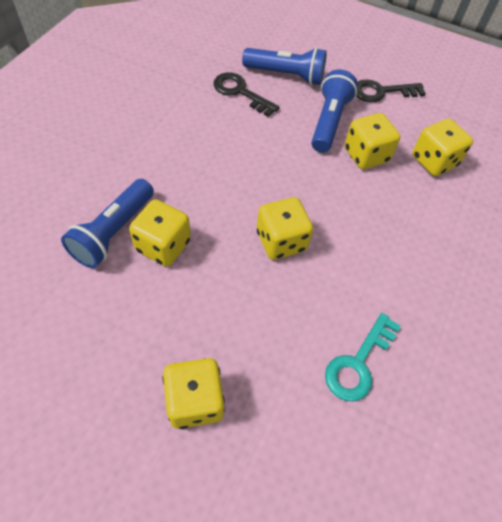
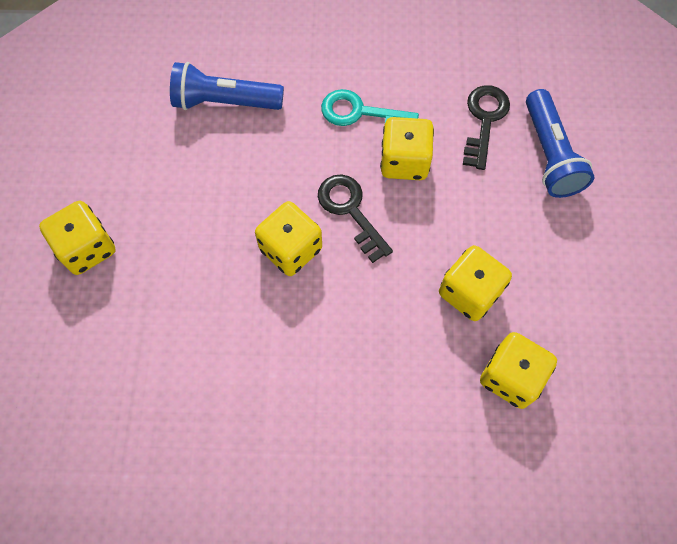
camera: 70 degrees right, 10 degrees up
yellow dice [129,199,191,267] -> yellow dice moved to [380,117,434,180]
blue flashlight [311,69,358,153] -> none
turquoise key [325,313,401,402] -> turquoise key moved to [321,89,419,126]
black key [356,79,426,102] -> black key moved to [318,174,393,263]

